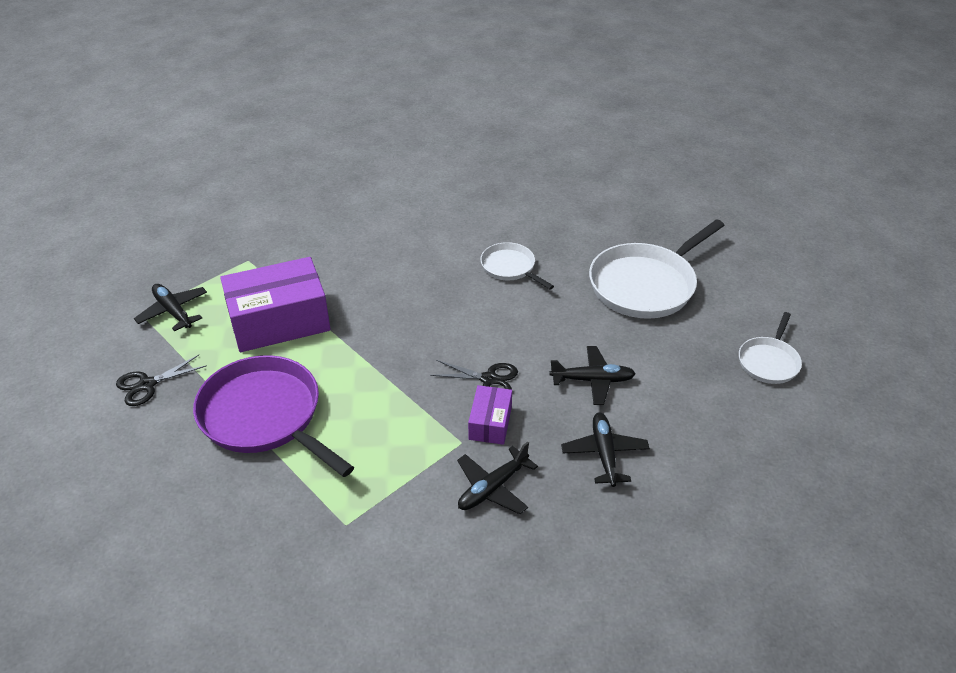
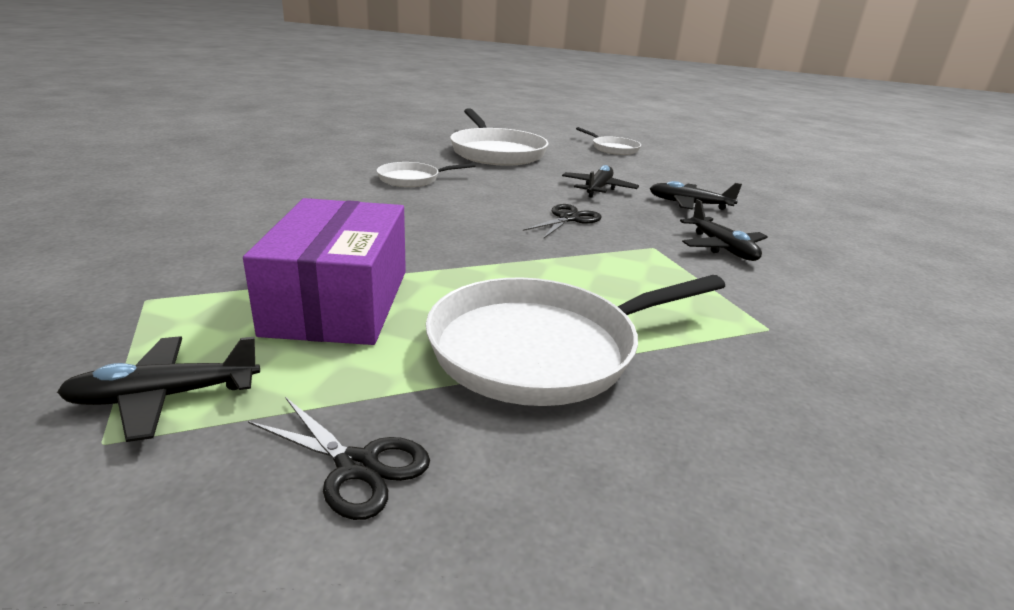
camera: 70 degrees left, 15 degrees down
black scissors [116,355,207,406] -> black scissors turned 45 degrees counterclockwise [248,397,430,520]
purple pan [193,355,354,477] -> white pan [426,275,725,406]
purple box [468,385,512,445] -> none

